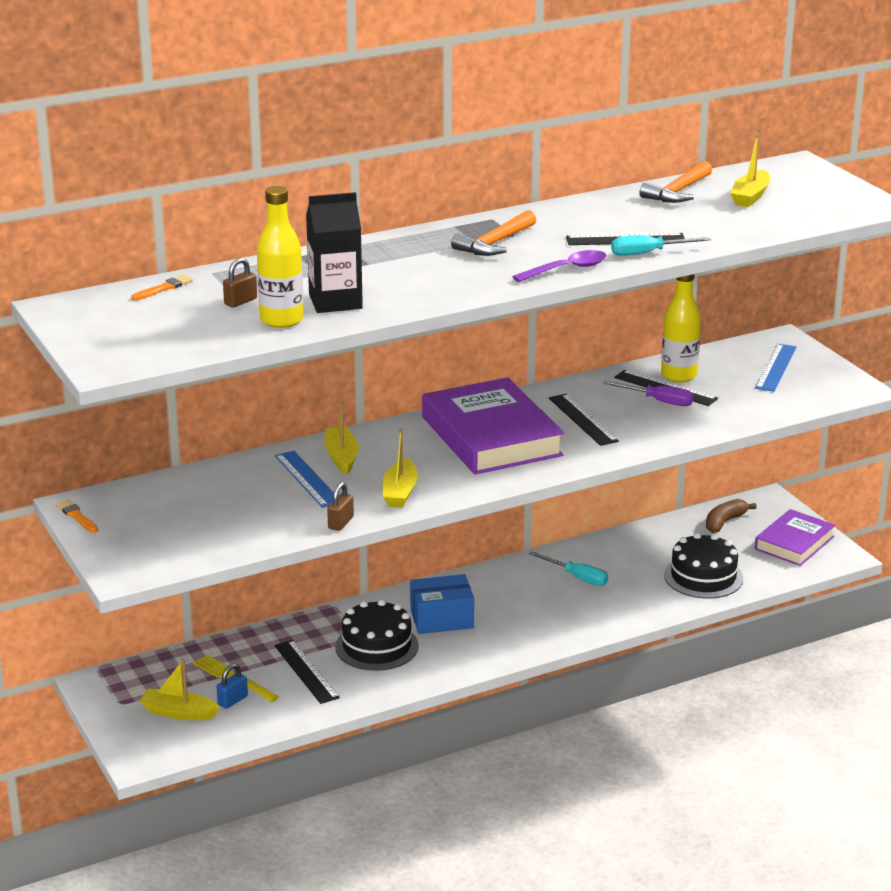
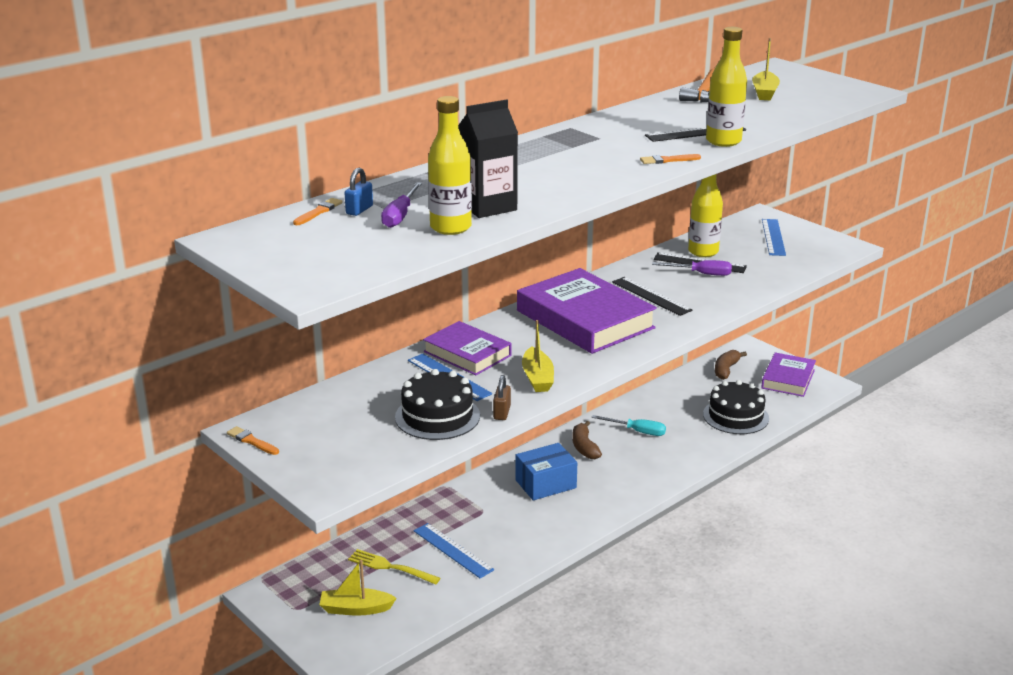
camera: 15 degrees left, 0 degrees up
blue padlock [217,664,248,709] -> blue padlock moved to [344,168,373,216]
brown padlock [223,258,257,307] -> purple screwdriver [381,182,422,228]
black ruler [274,640,340,704] -> blue ruler [414,523,494,578]
yellow boat [324,403,359,474] -> purple book [423,321,512,375]
black cake [335,599,419,671] -> black cake moved to [395,369,480,440]
orange hammer [451,210,536,256] -> none
purple spoon [512,250,606,282] -> orange brush [640,154,701,164]
turquoise screwdriver [611,235,711,256] -> yellow bottle [706,27,747,147]
none -> brown banana [572,421,602,459]

